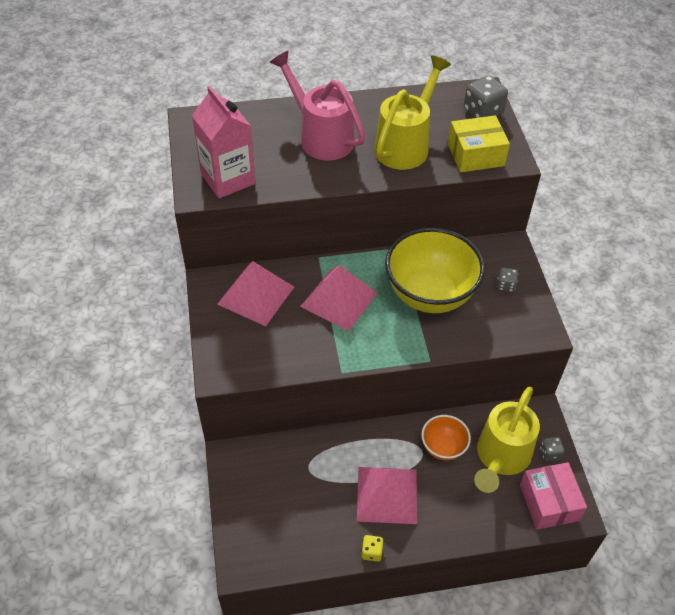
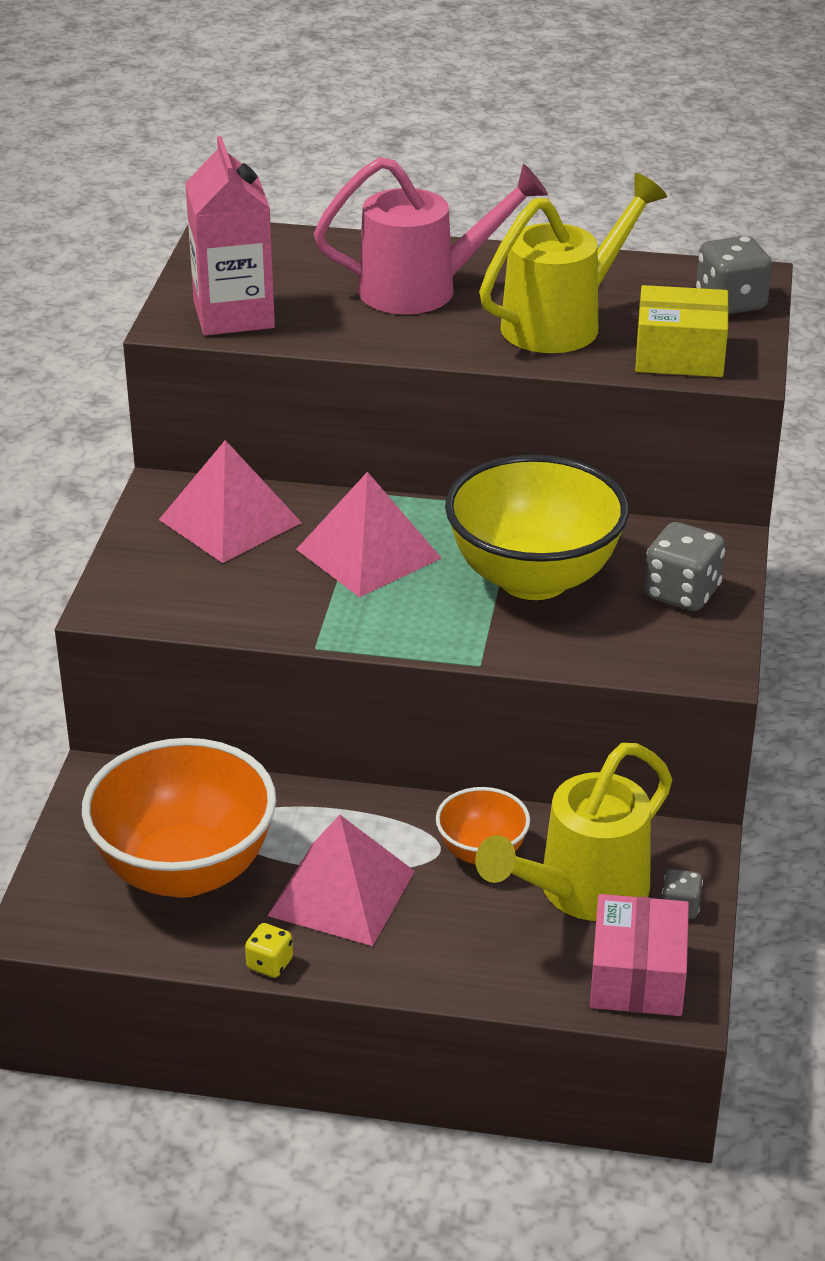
camera: 20 degrees right, 15 degrees down
pink watering can [270,51,366,161] -> pink watering can turned 105 degrees clockwise [314,157,548,314]
grey dice [497,268,518,292] -> grey dice [644,522,725,611], size x1.85
none -> orange bowl [82,738,276,898]

